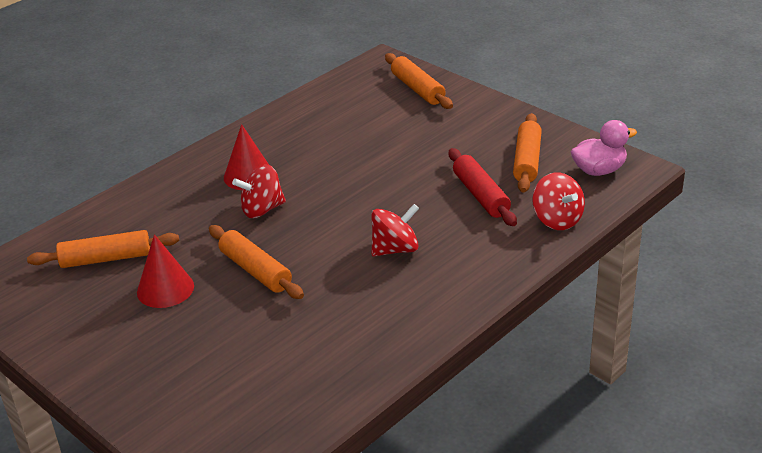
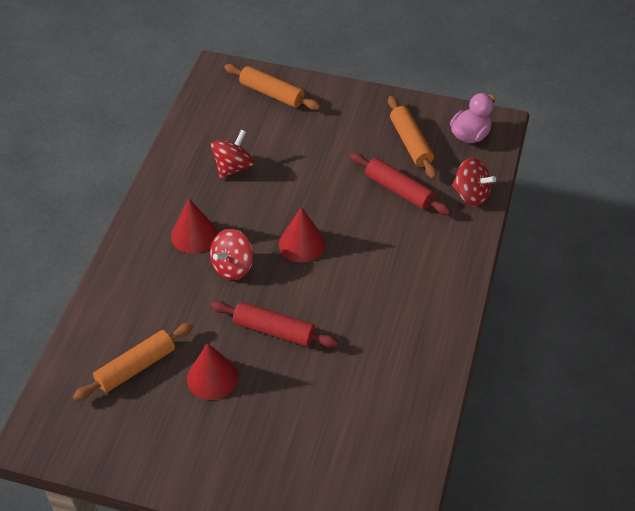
camera: 30 degrees left, 15 degrees up
orange rolling pin [209,225,304,299] -> red rolling pin [211,301,338,348]
red spinning top [371,204,419,256] -> red spinning top moved to [211,130,254,179]
none -> red cone [279,207,325,262]

